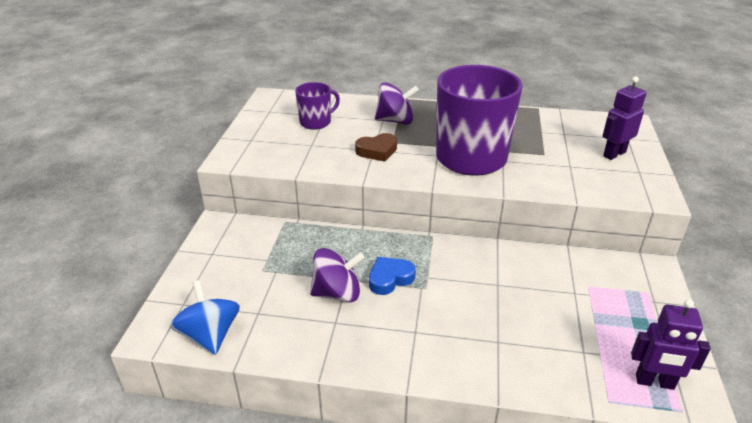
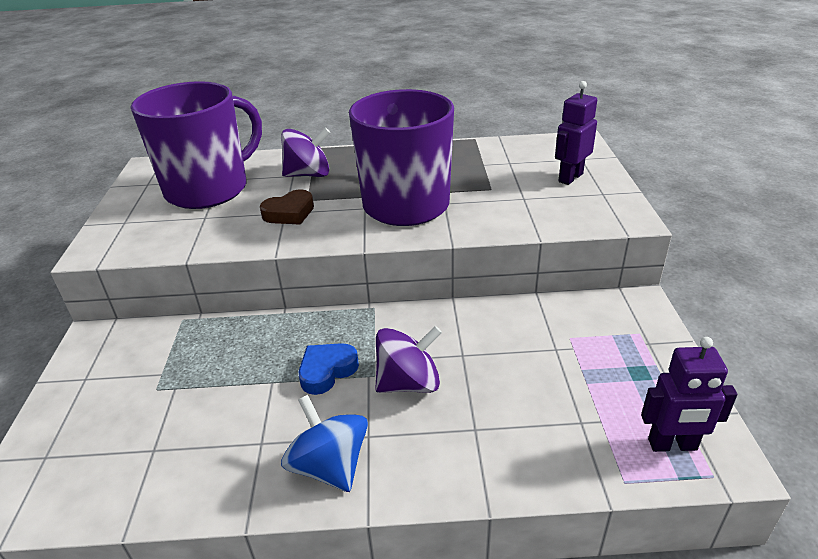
camera: 10 degrees left, 0 degrees up
blue spinning top [170,280,240,355] -> blue spinning top moved to [281,395,368,492]
purple mug [295,82,340,130] -> purple mug [131,81,262,209], size x2.08
purple spinning top [310,248,365,302] -> purple spinning top moved to [375,326,442,393]

